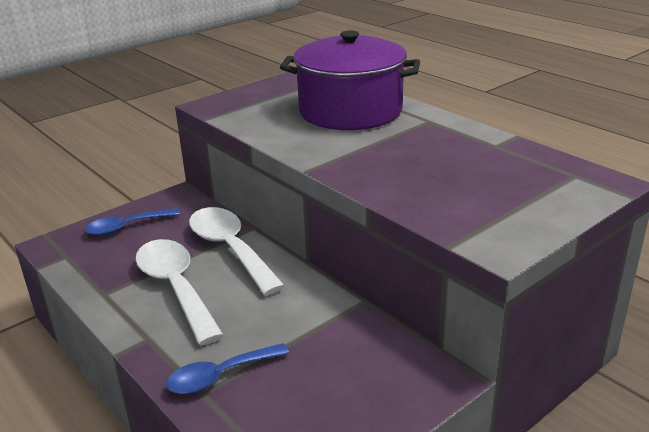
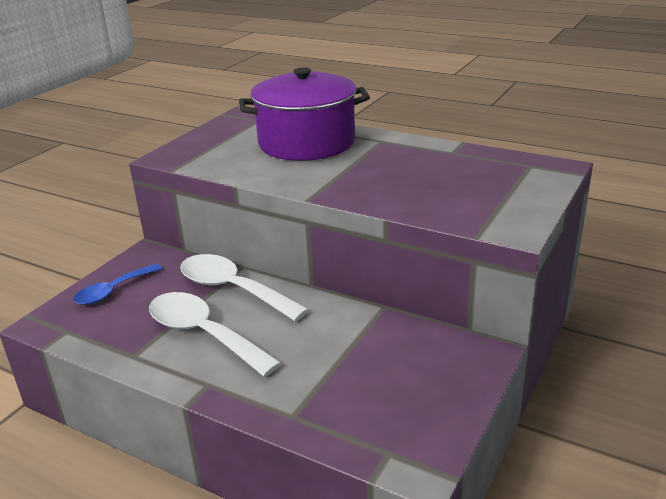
camera: 20 degrees left, 0 degrees up
blue spoon [166,343,290,394] -> none

